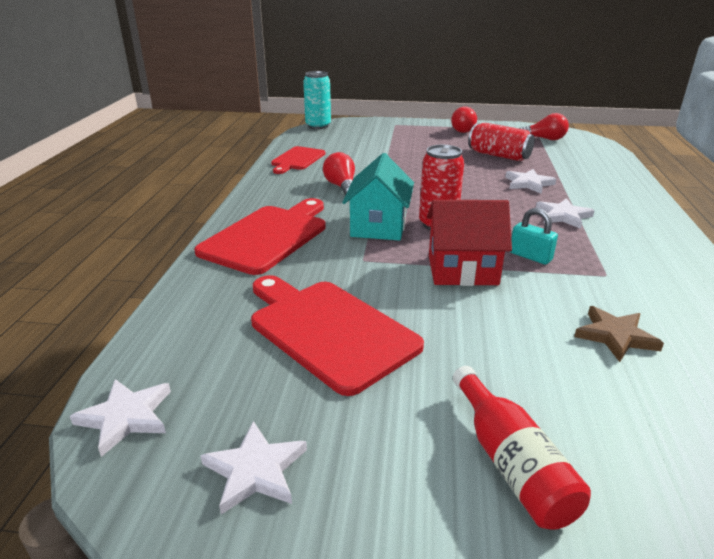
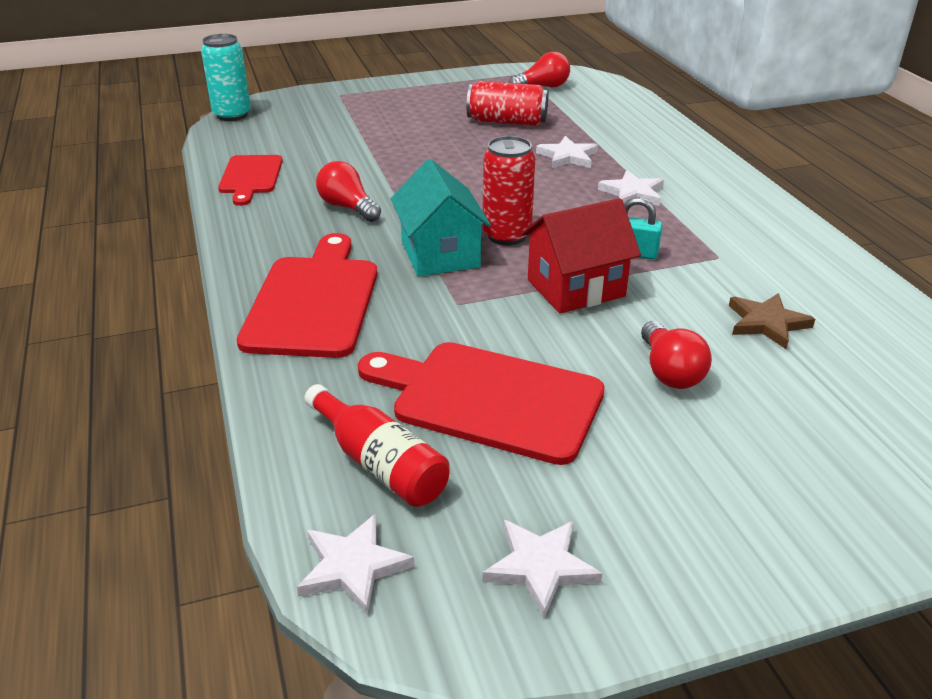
camera: 25 degrees left, 5 degrees up
red light bulb [451,106,477,133] -> red light bulb moved to [641,321,712,389]
red bottle [453,366,591,530] -> red bottle moved to [304,384,450,507]

